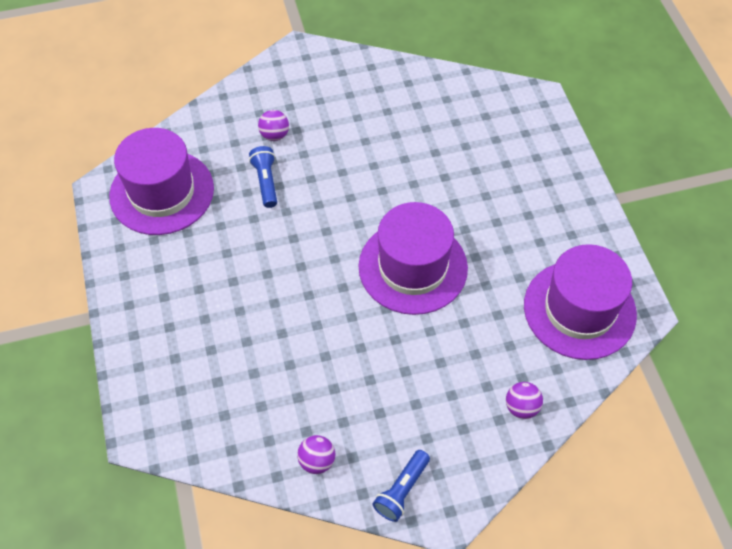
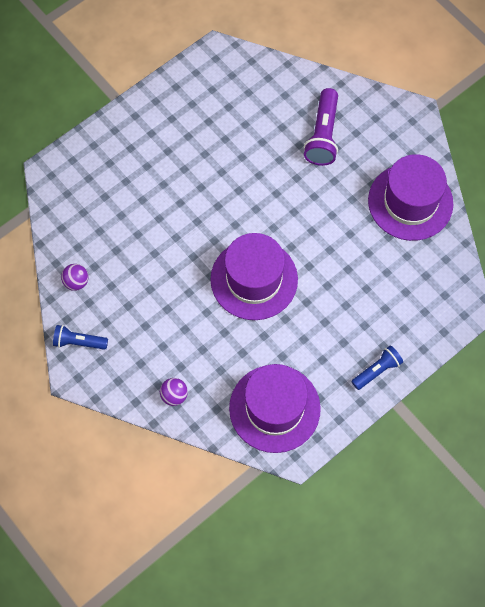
camera: 65 degrees right, 10 degrees up
purple hat [109,128,214,235] -> purple hat moved to [368,154,453,241]
blue flashlight [249,146,277,208] -> blue flashlight moved to [351,345,403,390]
purple ball [258,110,289,141] -> purple flashlight [304,88,338,166]

